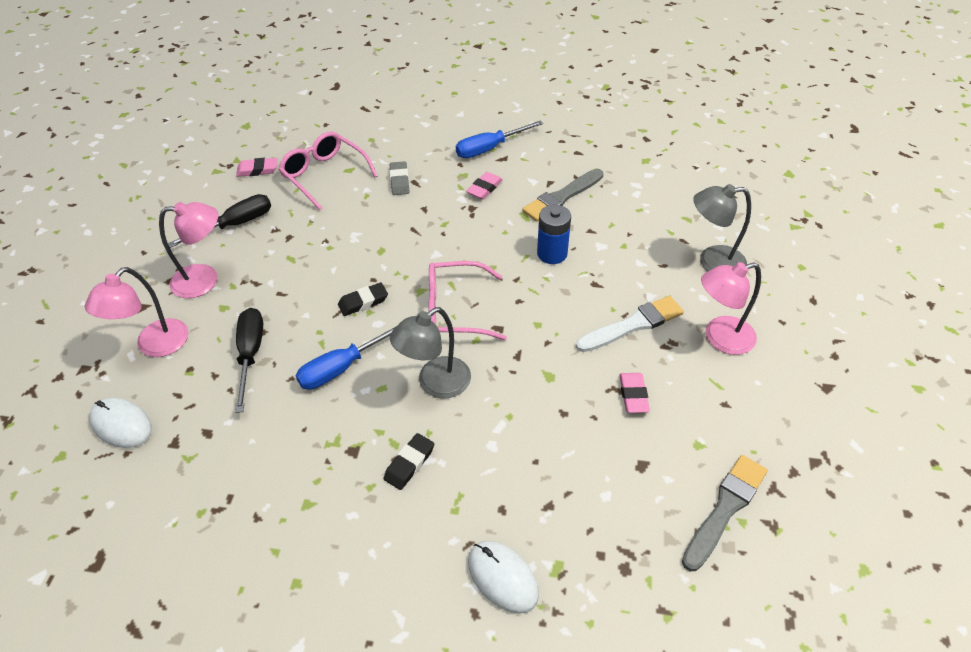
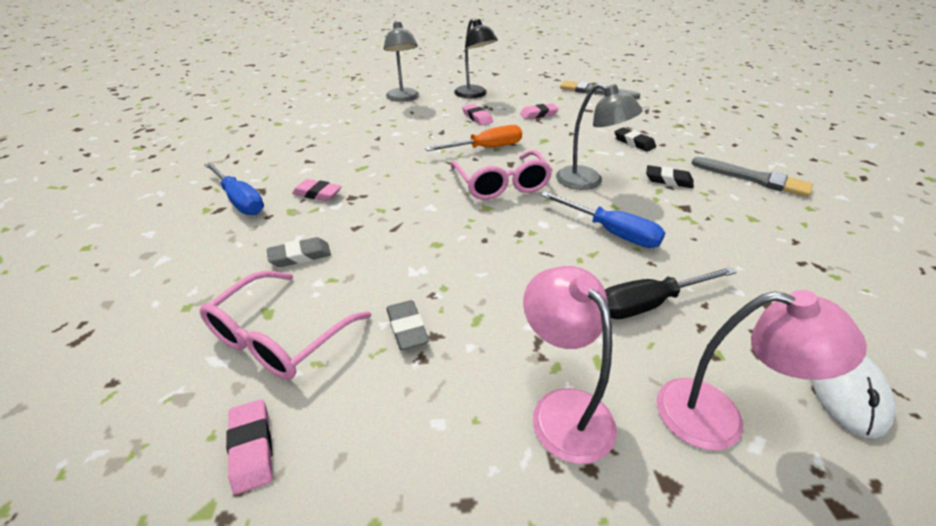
camera: 105 degrees left, 10 degrees down
black screwdriver [168,194,271,248] -> none
black eraser [338,282,388,316] -> black eraser moved to [615,127,656,152]
white mouse [468,541,539,614] -> none
grey brush [522,169,603,222] -> grey brush moved to [691,157,813,197]
blue battery [537,205,571,264] -> none
white brush [576,296,684,352] -> pink eraser [462,104,493,125]
pink lamp [701,262,761,355] -> black lamp [454,19,498,98]
none -> grey eraser [386,300,429,350]
none -> orange screwdriver [425,125,522,151]

